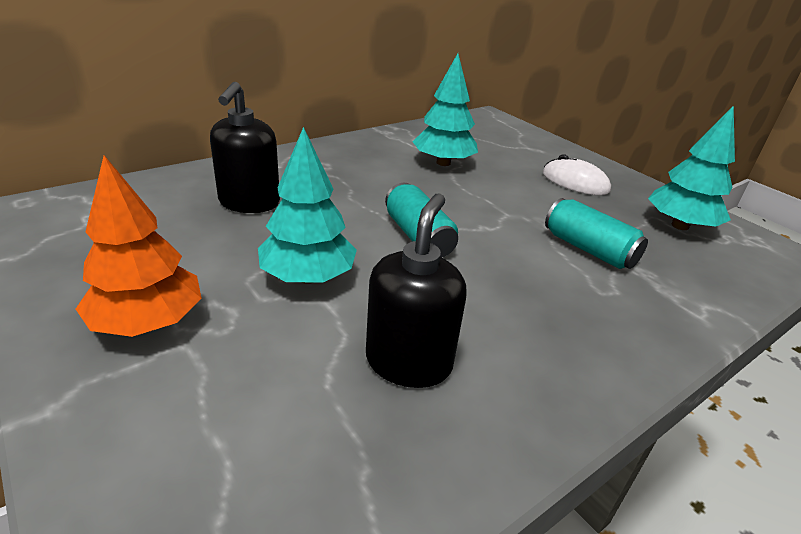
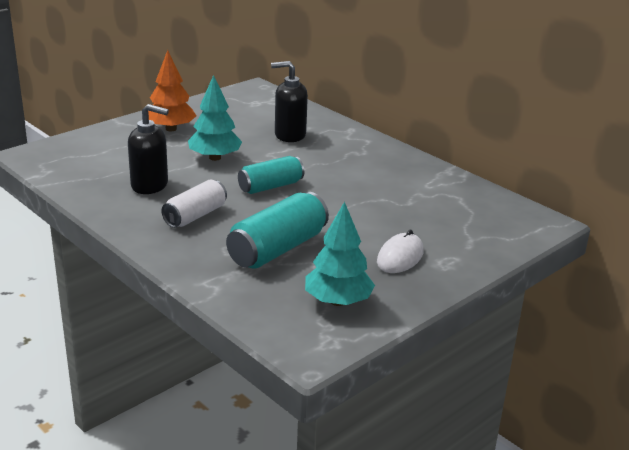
camera: 85 degrees right, 5 degrees down
turquoise tree [412,53,478,166] -> none
turquoise can [545,198,648,269] -> turquoise can [226,192,329,269], size x1.51
none -> white can [161,180,227,228]

